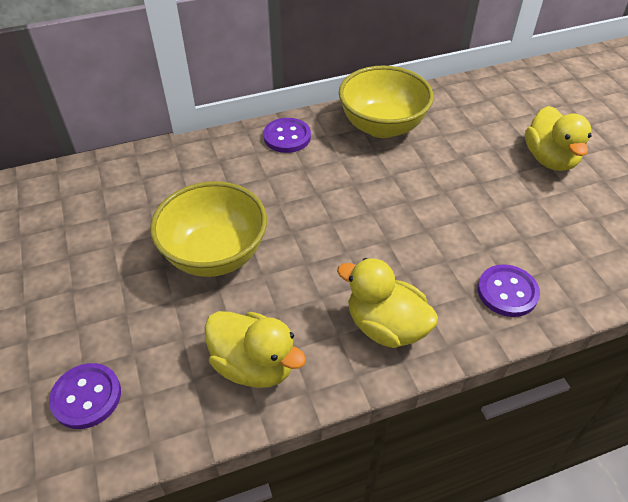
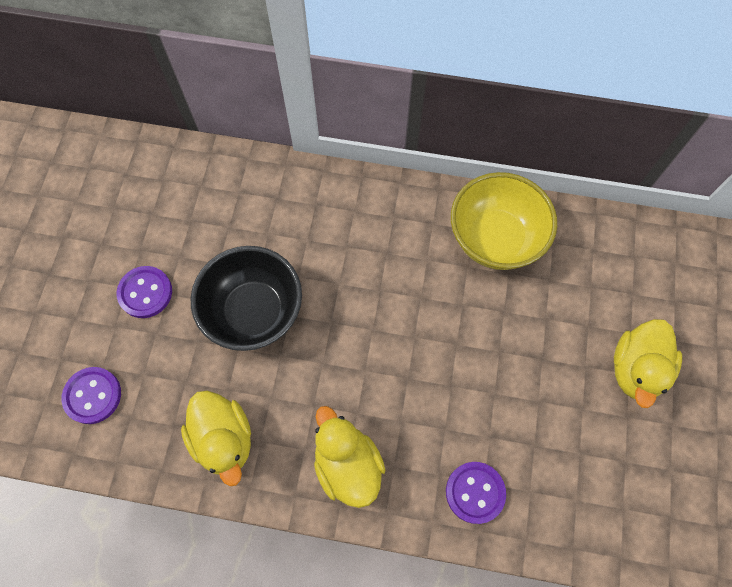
camera: 30 degrees right, 20 degrees up
yellow bowl [150,181,267,277] -> black bowl [191,246,302,351]
purple button [263,118,311,153] -> purple button moved to [116,266,172,318]

